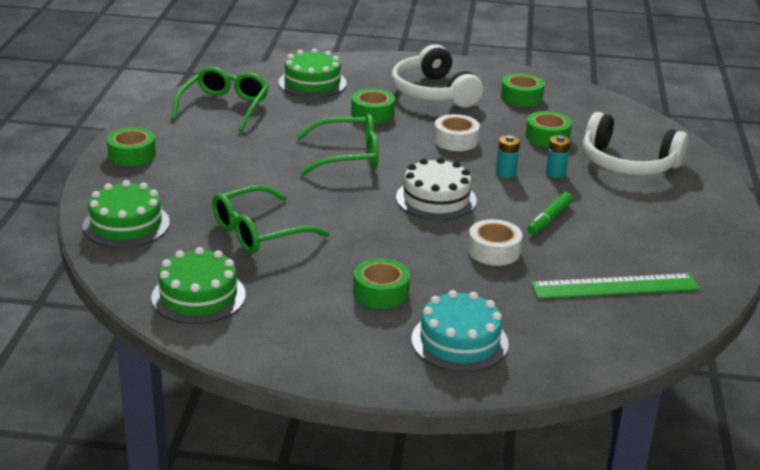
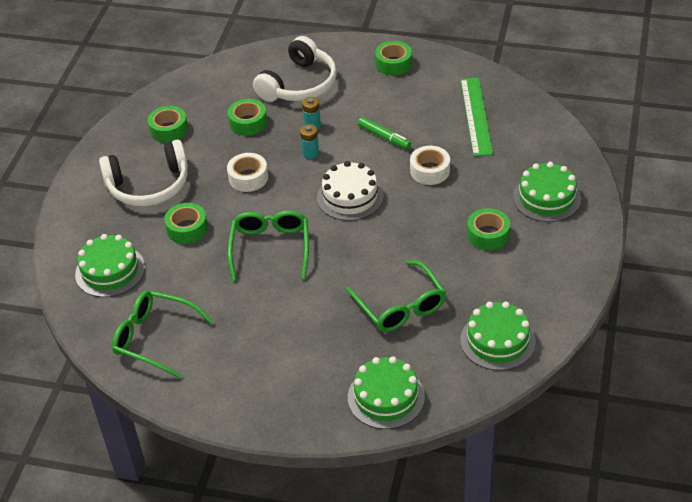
camera: 80 degrees left, 15 degrees up
green tape [107,127,156,166] -> green tape moved to [375,41,412,76]
turquoise cake [411,290,509,372] -> green cake [513,162,581,222]

